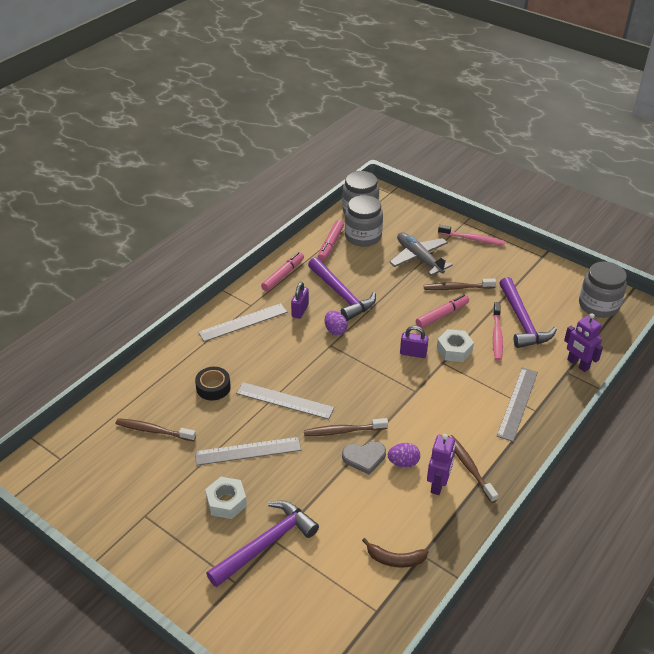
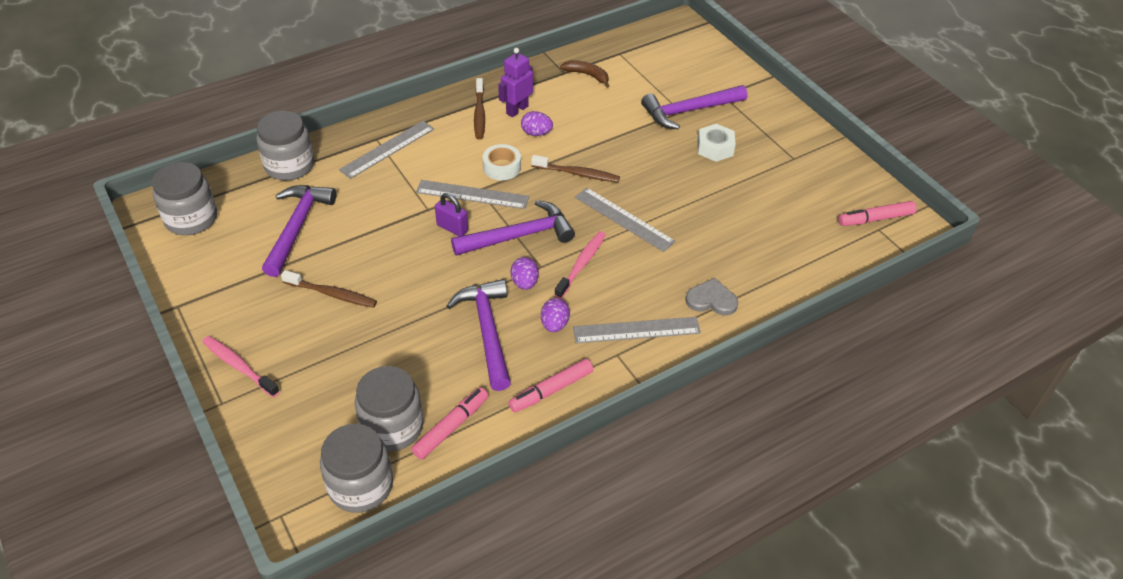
camera: 160 degrees left, 5 degrees up
brown toothbrush [116,418,196,441] -> none
black tape [195,367,231,400] -> none
grey ruler [195,437,301,466] -> grey ruler moved to [416,180,529,209]
purple padlock [291,282,309,319] -> purple egg [541,298,570,332]
grey heart [342,441,386,475] -> grey heart moved to [685,278,738,315]
grey plane [389,232,453,276] -> none
pink marker [416,294,469,328] -> pink marker moved to [838,201,917,226]
white nut [437,329,474,362] -> none
pink toothbrush [493,302,503,361] -> pink toothbrush moved to [554,231,606,299]
purple robot [564,314,603,372] -> grey jar [256,111,314,181]
none -> purple hammer [451,200,575,256]
none -> white tape [482,144,521,180]

